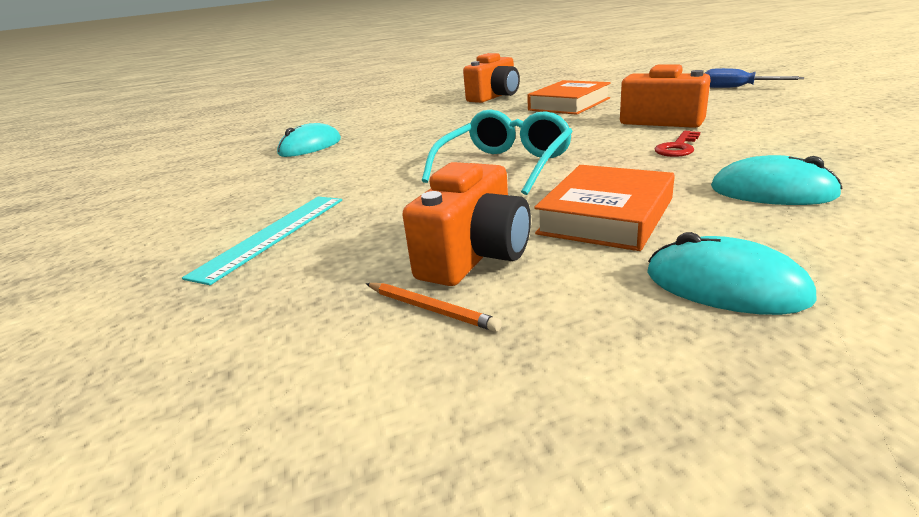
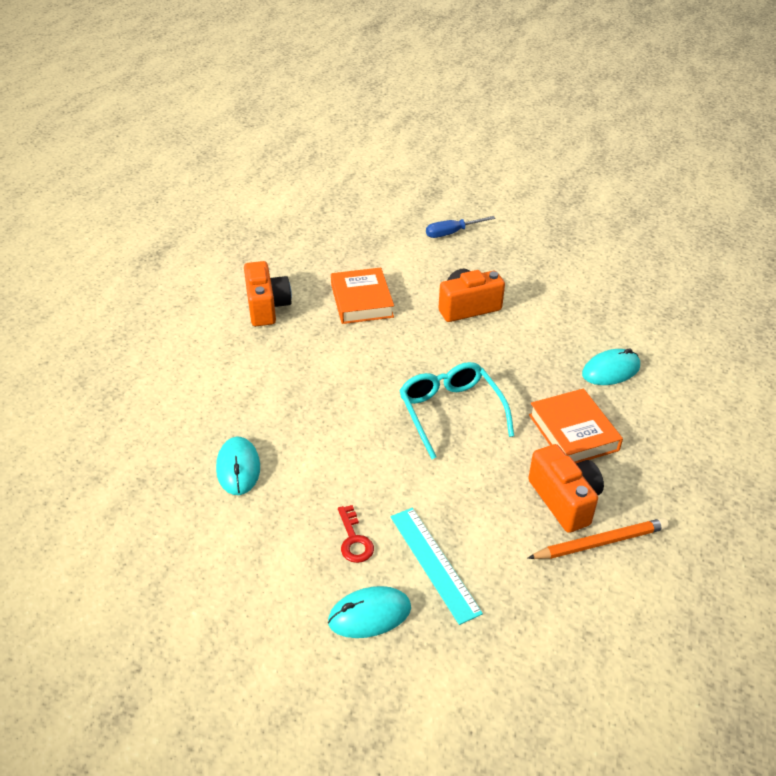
camera: 55 degrees left, 15 degrees up
orange pencil [366,283,502,332] -> orange pencil [527,518,669,559], size x1.68
turquoise mouse [647,232,817,315] -> turquoise mouse moved to [328,586,411,638]
red key [655,131,700,157] -> red key moved to [338,505,374,563]

